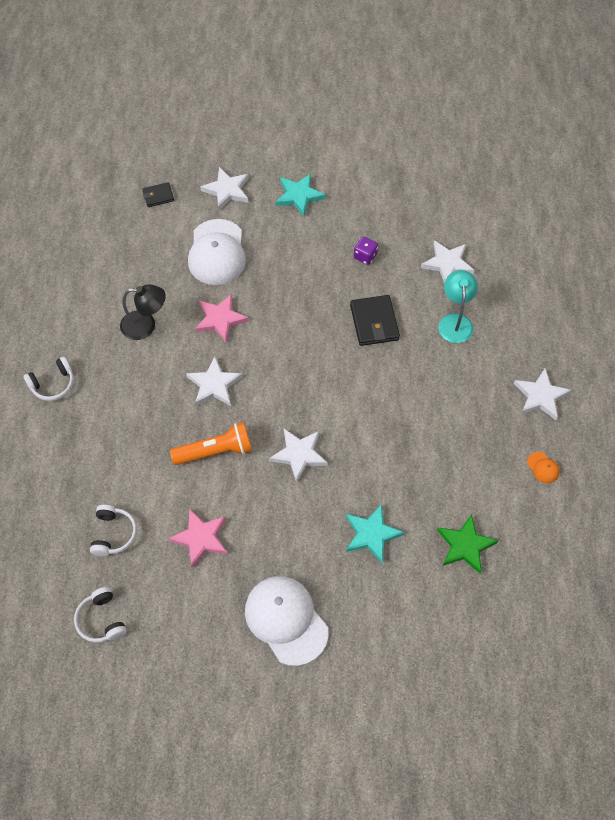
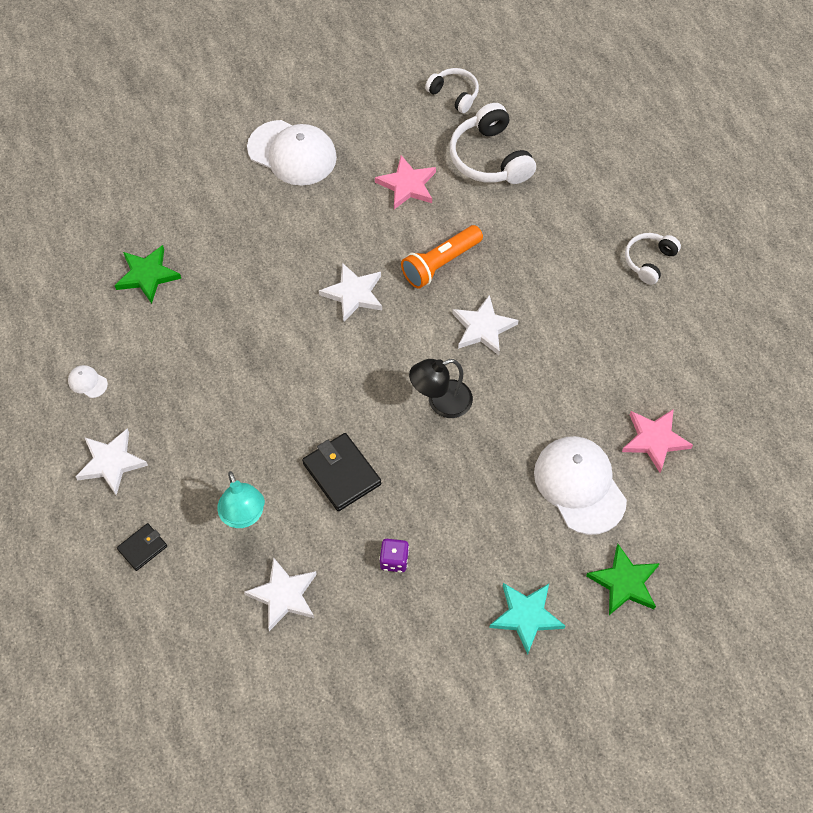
camera: 155 degrees right, 0 degrees up
white headphones [90,505,137,556] -> white headphones [450,103,536,184], size x1.66
black lamp [120,284,166,340] -> black lamp moved to [409,359,473,418]
black wallet [142,182,174,207] -> black wallet moved to [117,523,167,571]
pink star [195,294,249,343] -> pink star moved to [622,409,693,473]
white star [200,167,249,211] -> green star [586,544,660,615]
turquoise star [346,504,404,563] -> none
orange cap [527,452,560,483] -> white cap [68,365,108,398]

